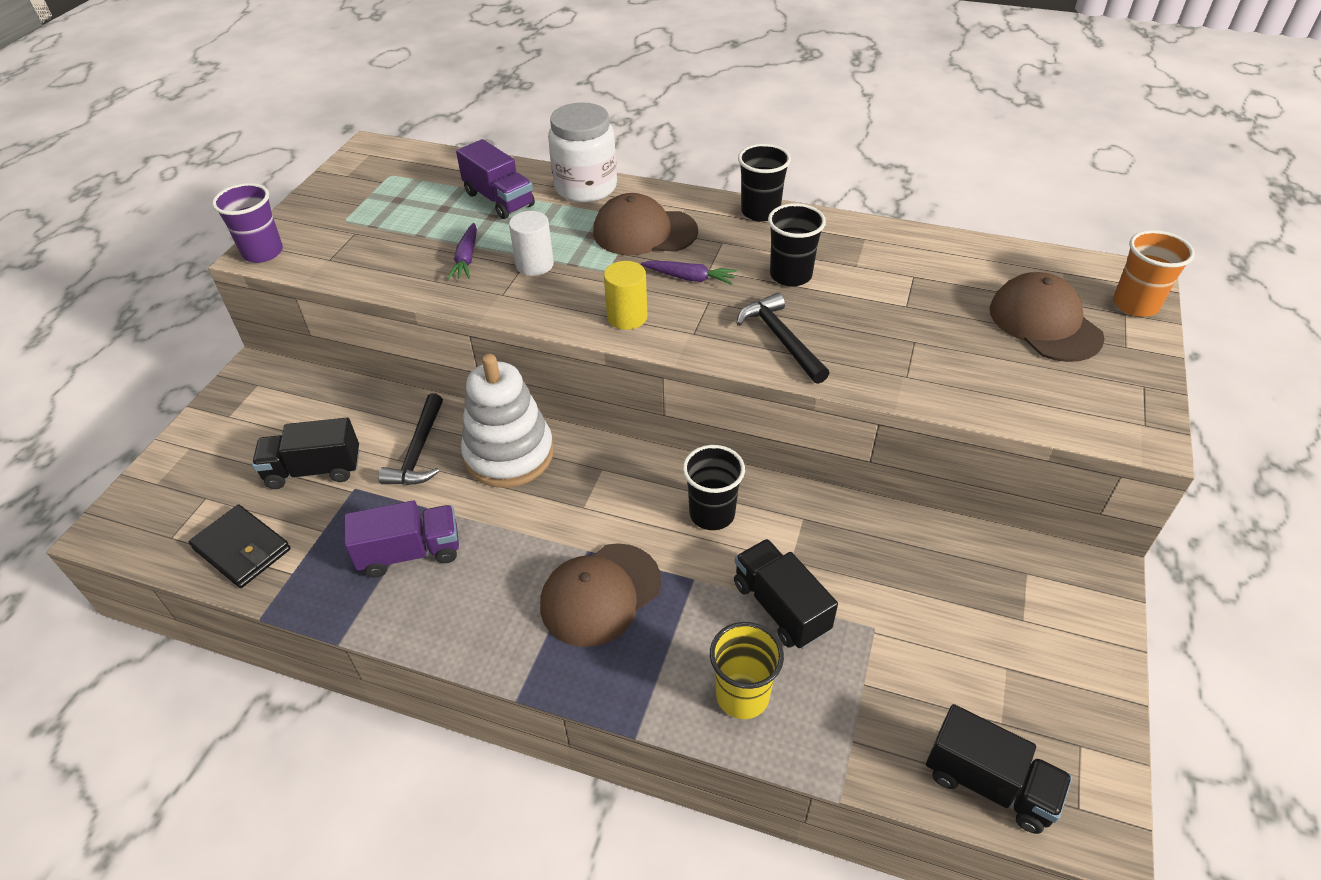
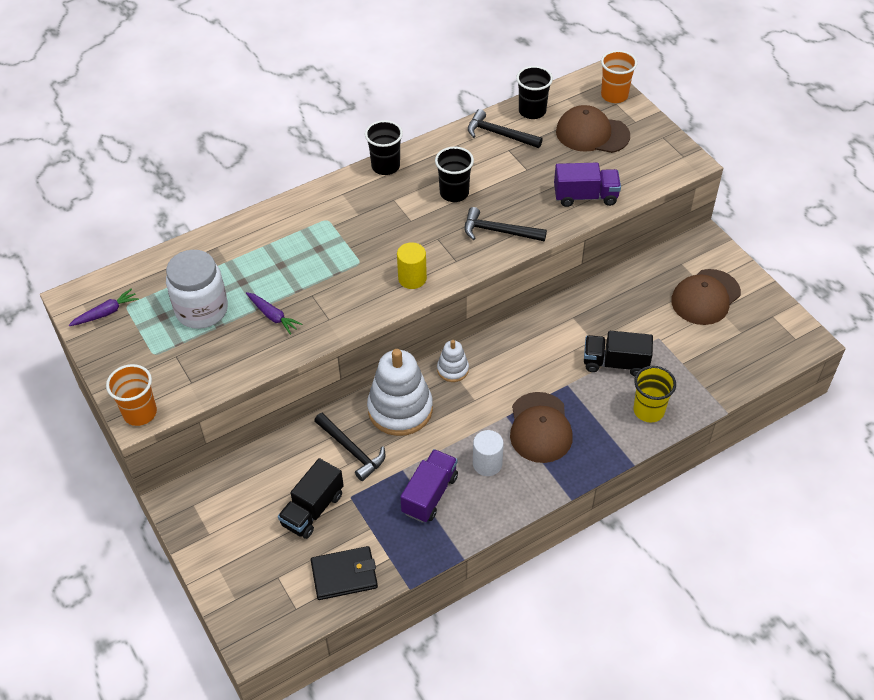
camera: 50 degrees left, 5 degrees up
purple cup [212,183,283,263] -> orange cup [106,364,157,426]
purple truck [456,139,535,219] -> purple truck moved to [554,163,621,207]
white cylinder [509,211,554,276] -> white cylinder moved to [473,430,504,476]
white jar [548,102,617,203] -> white jar moved to [166,250,228,329]
brown cap [593,193,698,255] -> brown cap moved to [671,269,741,325]
purple carrot [641,261,737,285] -> purple carrot moved to [69,288,139,326]
black cup [683,445,745,530] -> black cup moved to [516,66,553,119]
black truck [926,704,1072,834] -> none
none -> white stacking toy [437,340,469,382]
none -> black hammer [468,109,543,148]

